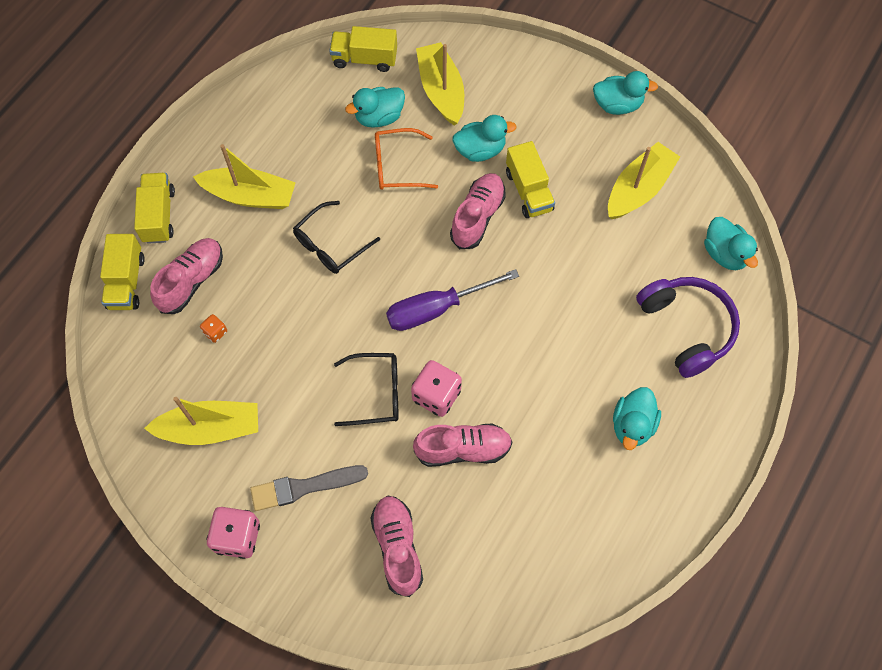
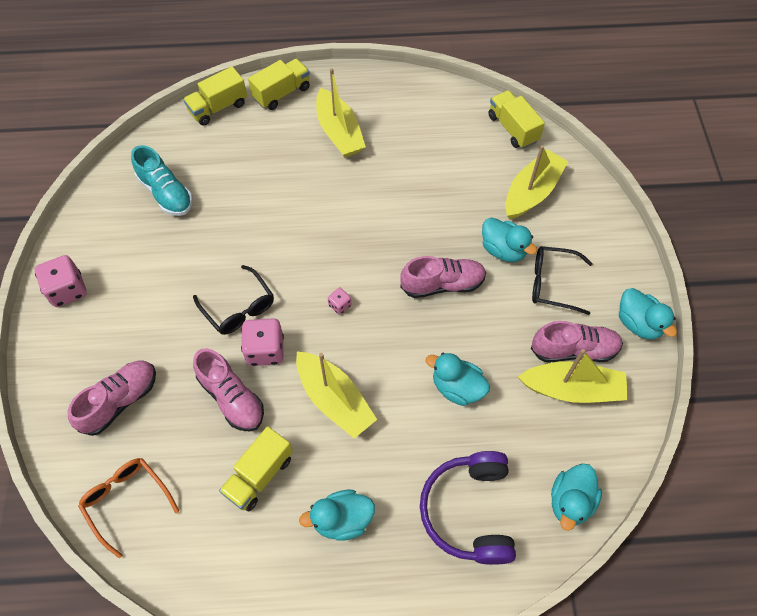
camera: 55 degrees right, 5 degrees down
yellow boat [144,397,258,445] -> yellow boat moved to [296,351,377,438]
pink shoe [150,238,223,314] -> pink shoe moved to [531,321,623,362]
orange dice [200,314,227,343] -> none
grey brush [250,465,368,511] -> none
black glasses [293,201,380,274] -> black glasses moved to [532,246,593,315]
turquoise duck [345,87,405,128] -> turquoise duck moved to [426,353,490,406]
orange glasses [375,128,438,190] -> orange glasses moved to [78,458,179,558]
purple screwdriver [386,269,519,331] -> pink dice [328,288,351,315]
yellow truck [506,141,555,218] -> yellow truck moved to [219,426,293,511]
purple headphones [636,277,740,378] -> purple headphones turned 150 degrees clockwise [420,451,516,565]
none -> turquoise shoe [131,145,193,216]

